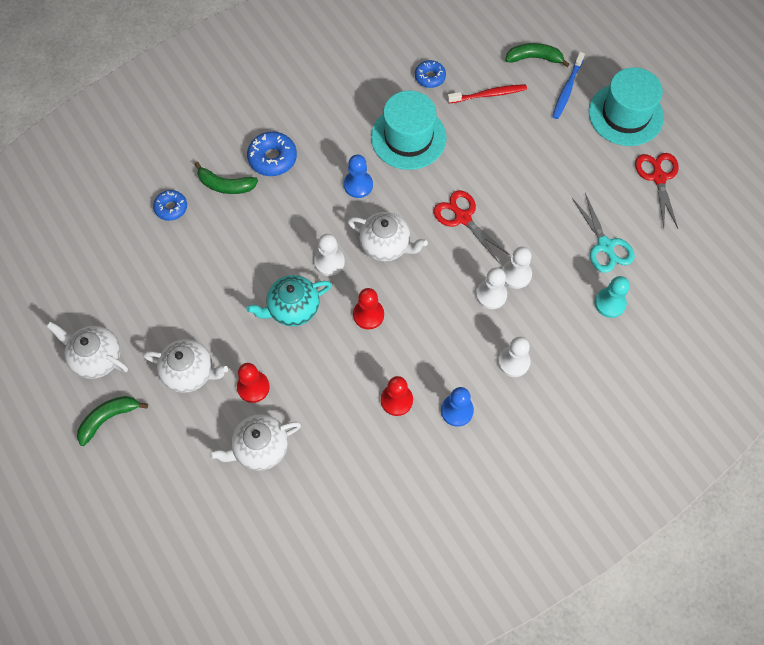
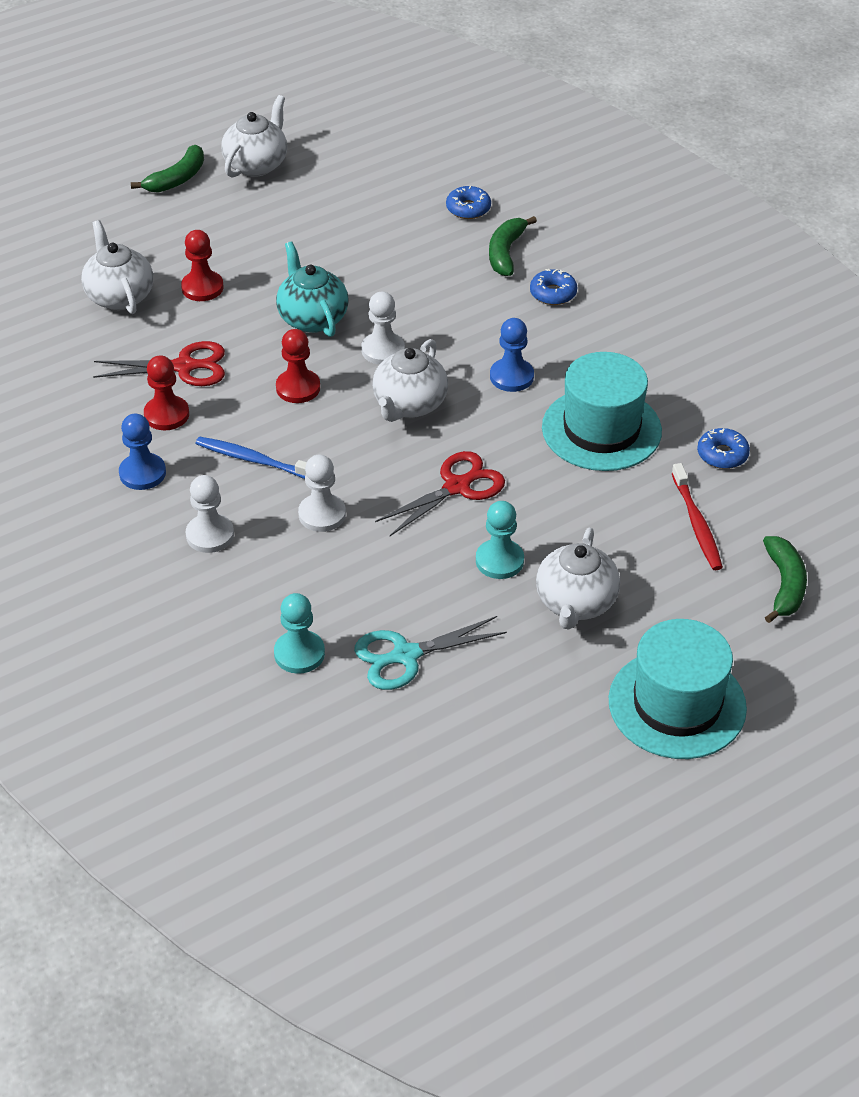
camera: 90 degrees right, 20 degrees down
green banana [77,396,148,446] -> green banana turned 75 degrees clockwise [131,145,204,193]
white teapot [143,339,228,393] -> white teapot moved to [536,528,620,630]
blue donut [247,132,297,176] -> blue donut [530,269,577,305], size x0.66
white pawn [502,247,532,289] -> none
blue toothbrush [552,52,585,119] -> blue toothbrush moved to [196,437,307,479]
red scissors [635,153,679,229] -> red scissors moved to [93,341,225,386]
none -> turquoise pawn [476,501,524,579]

